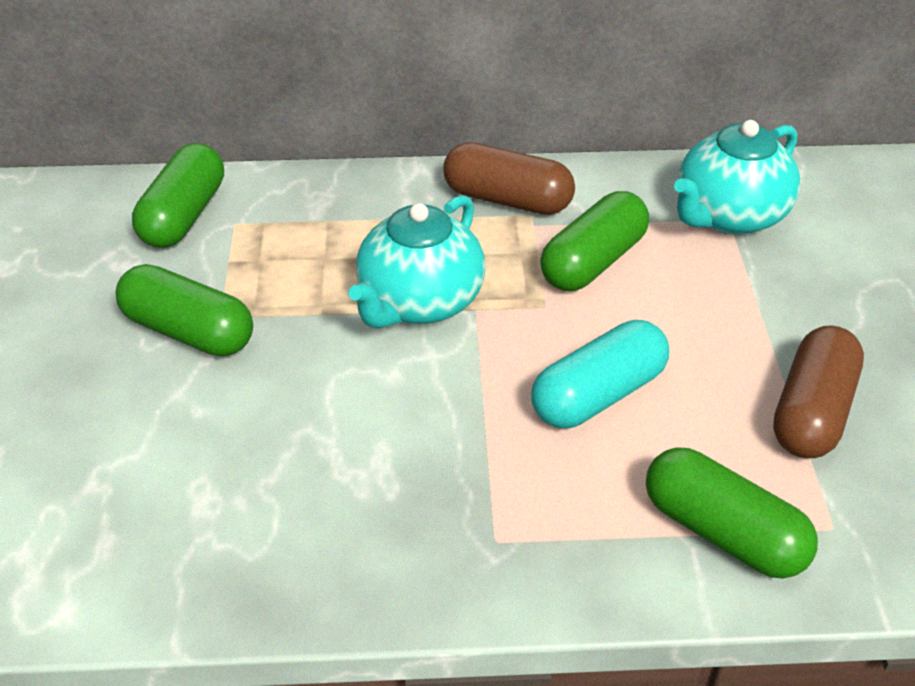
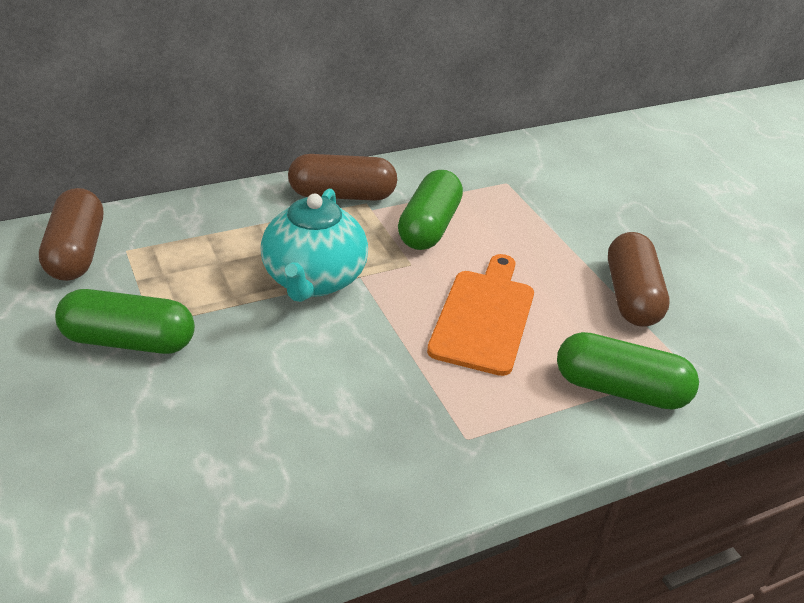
camera: 25 degrees left, 5 degrees down
green capsule [132,143,224,248] -> brown capsule [39,188,103,281]
turquoise capsule [531,320,669,428] -> orange cutting board [427,254,534,376]
turquoise teapot [674,120,800,235] -> none

